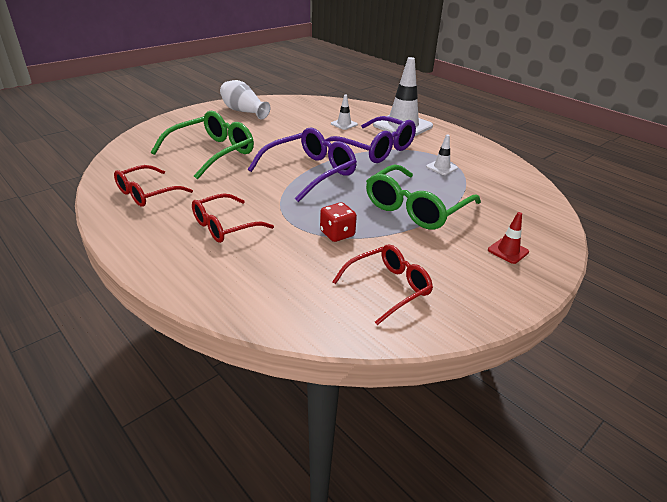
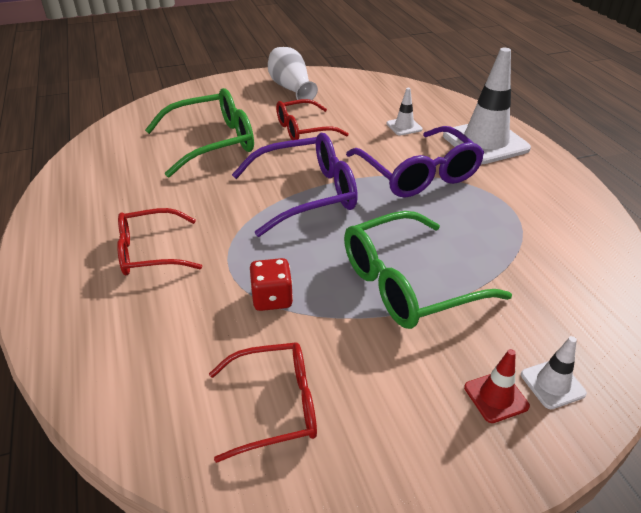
camera: 25 degrees right, 5 degrees up
red glasses [114,165,193,207] -> red glasses moved to [276,99,348,140]
white traffic cone [426,134,458,175] -> white traffic cone moved to [521,336,587,409]

